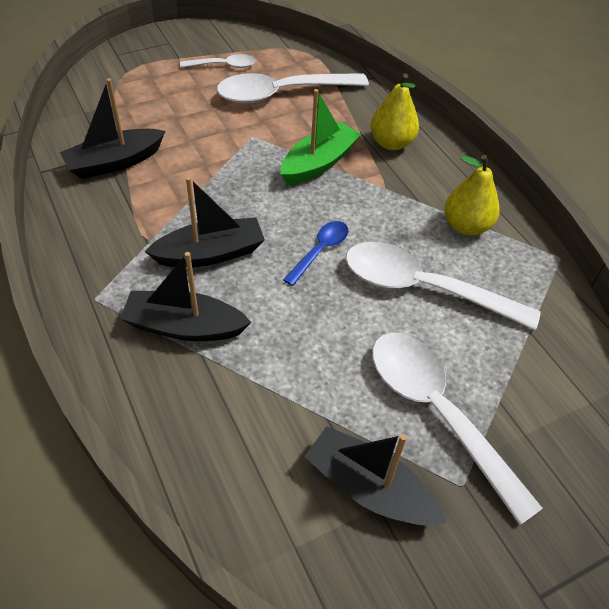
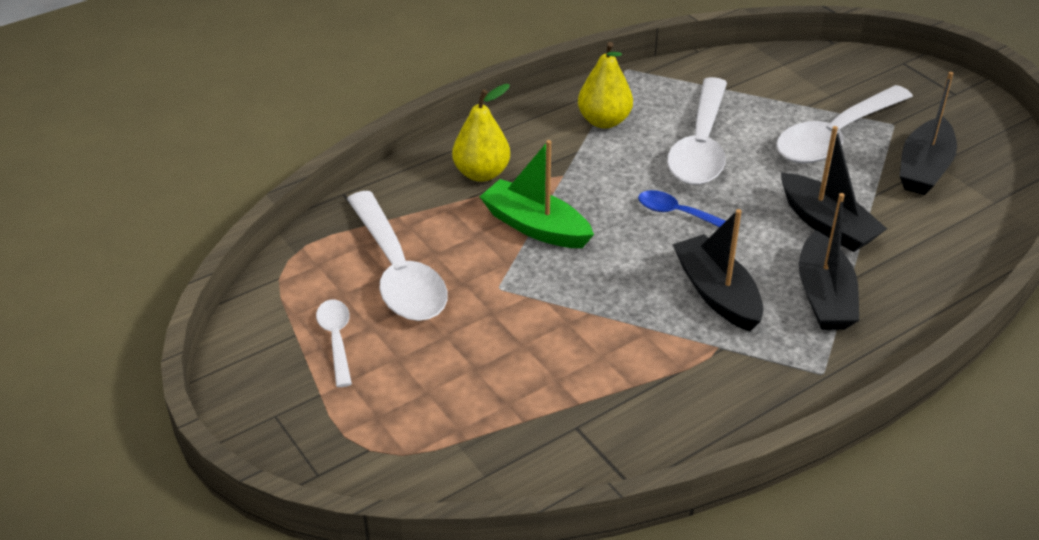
camera: 95 degrees left, 10 degrees down
black boat [60,78,165,179] -> black boat moved to [781,126,887,252]

